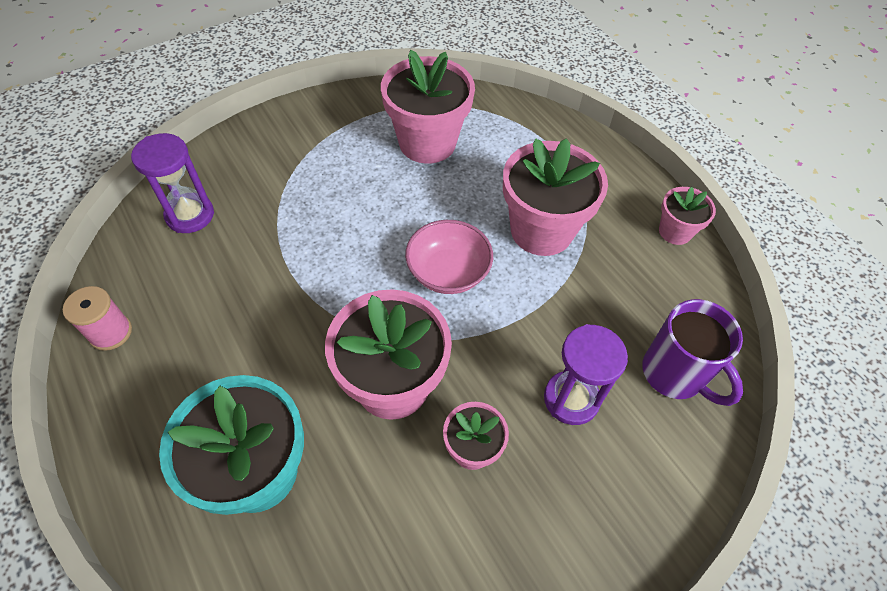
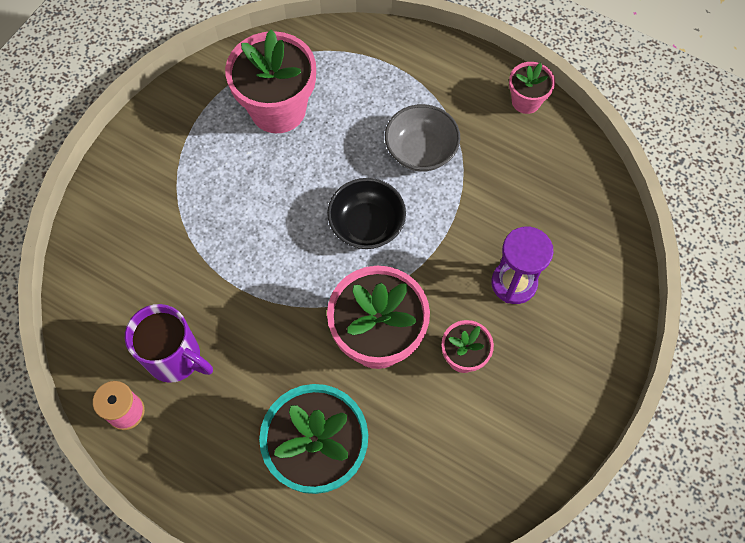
camera: 25 degrees left, 10 degrees up
purple hourglass [131,133,214,233] -> none
pink bowl [405,220,493,294] -> black bowl [327,178,406,249]
pink flower pot [503,138,608,256] -> grey bowl [385,104,460,172]
purple mug [642,299,743,406] -> purple mug moved to [125,304,213,383]

